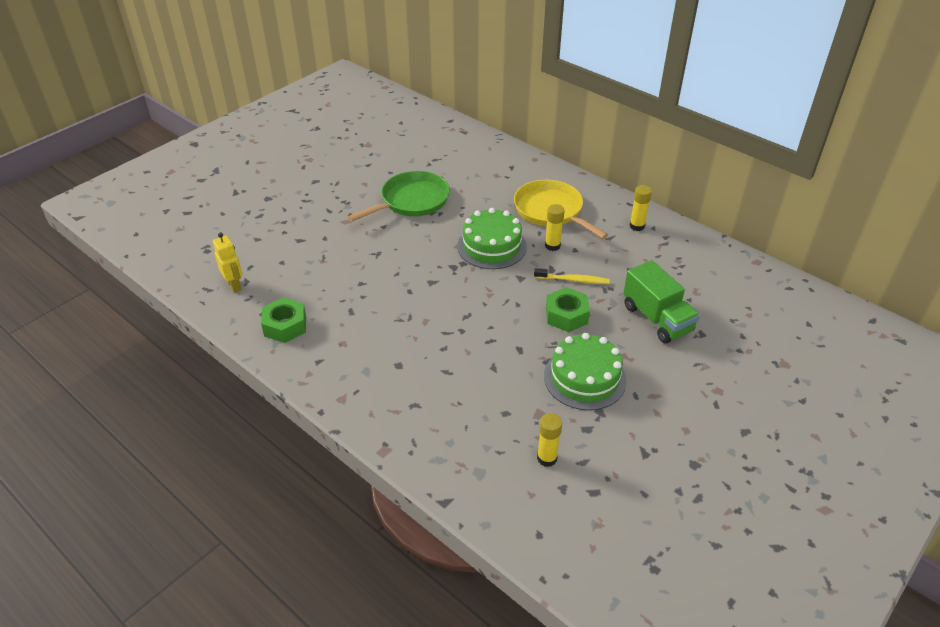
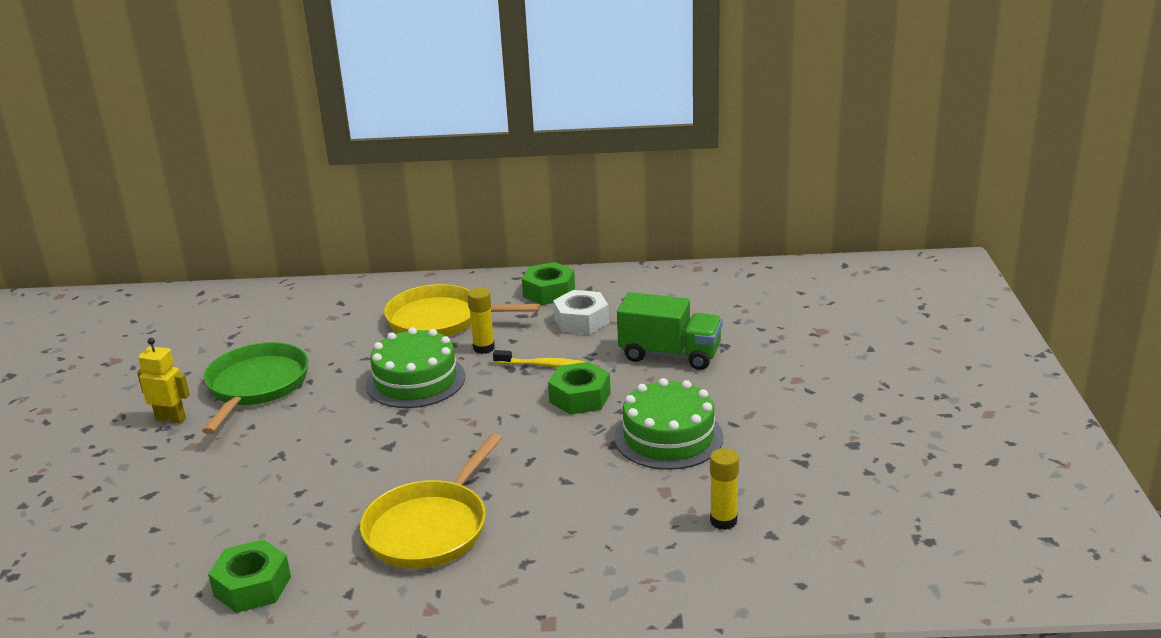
camera: 40 degrees left, 15 degrees down
yellow robot [213,232,242,292] -> yellow robot moved to [137,338,190,424]
yellow toothbrush [534,268,610,284] -> yellow toothbrush turned 45 degrees clockwise [493,350,594,368]
yellow glue stick [629,185,652,231] -> green nut [522,262,575,305]
none -> yellow pan [360,433,502,569]
none -> white nut [553,290,609,334]

